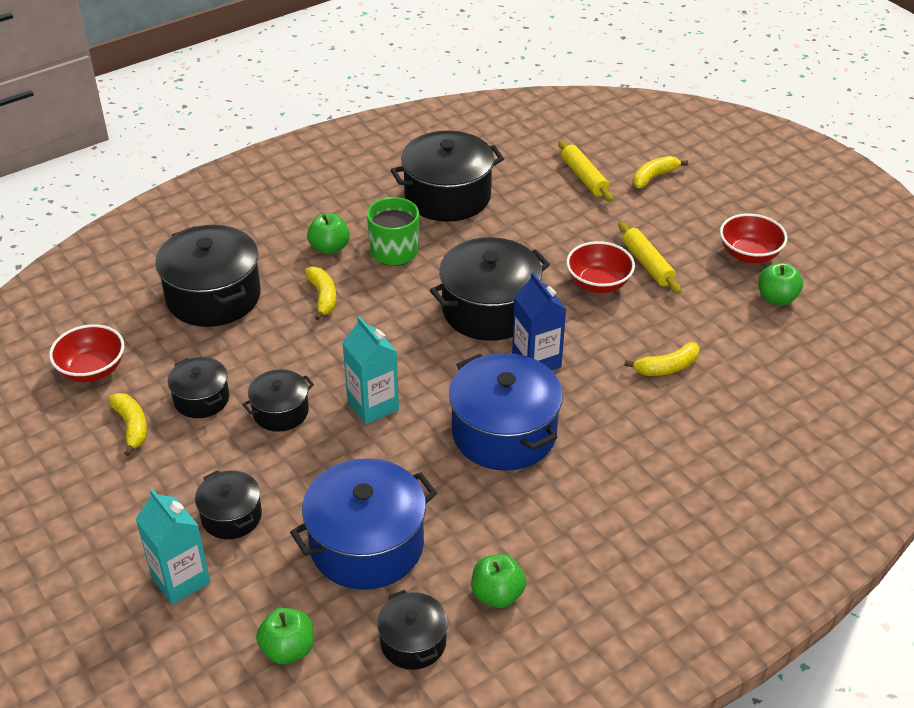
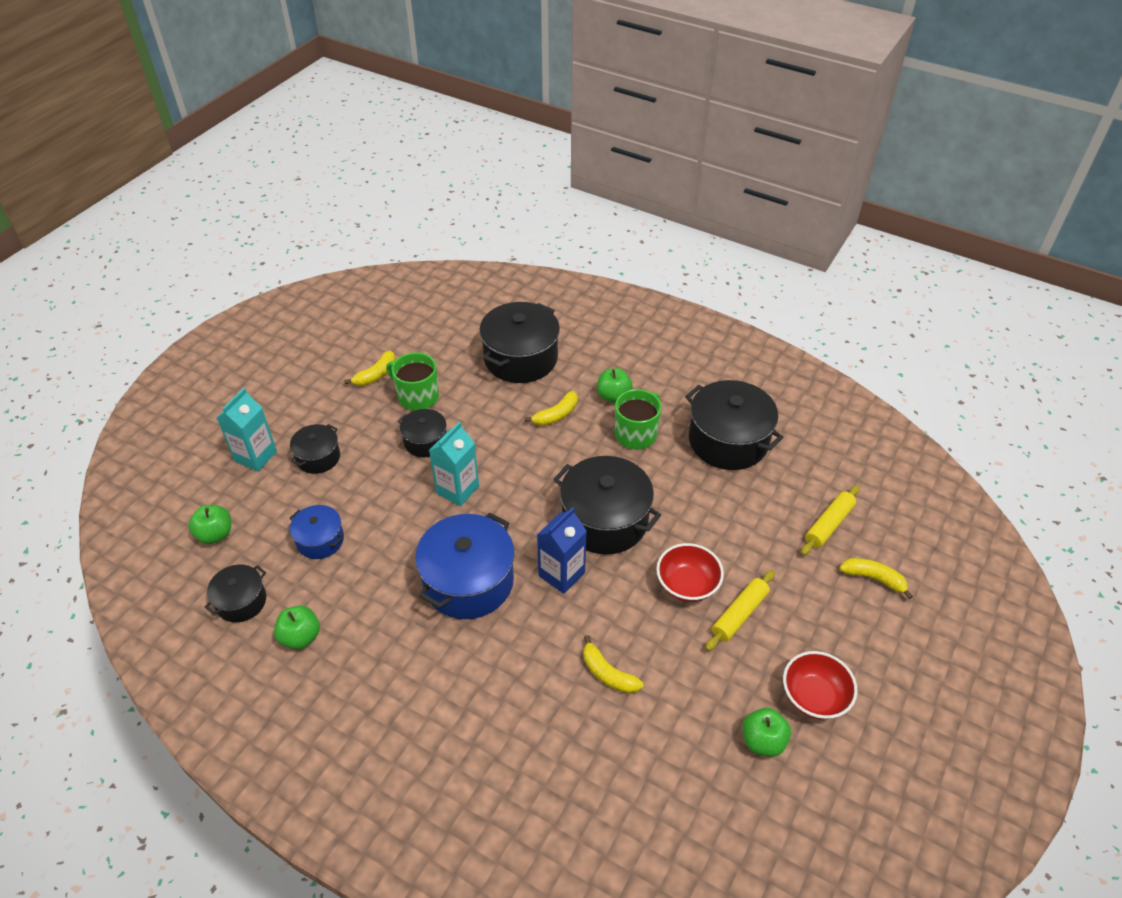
camera: 65 degrees right, 5 degrees up
red bowl [49,324,124,382] -> none
black pot [168,357,229,418] -> green mug [386,352,439,410]
blue pot [290,458,437,590] -> blue pot [290,505,344,559], size x0.54

